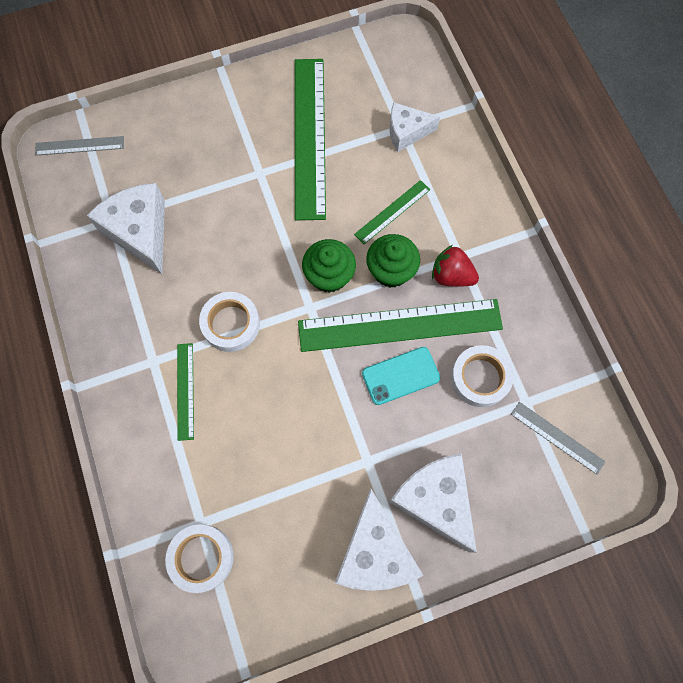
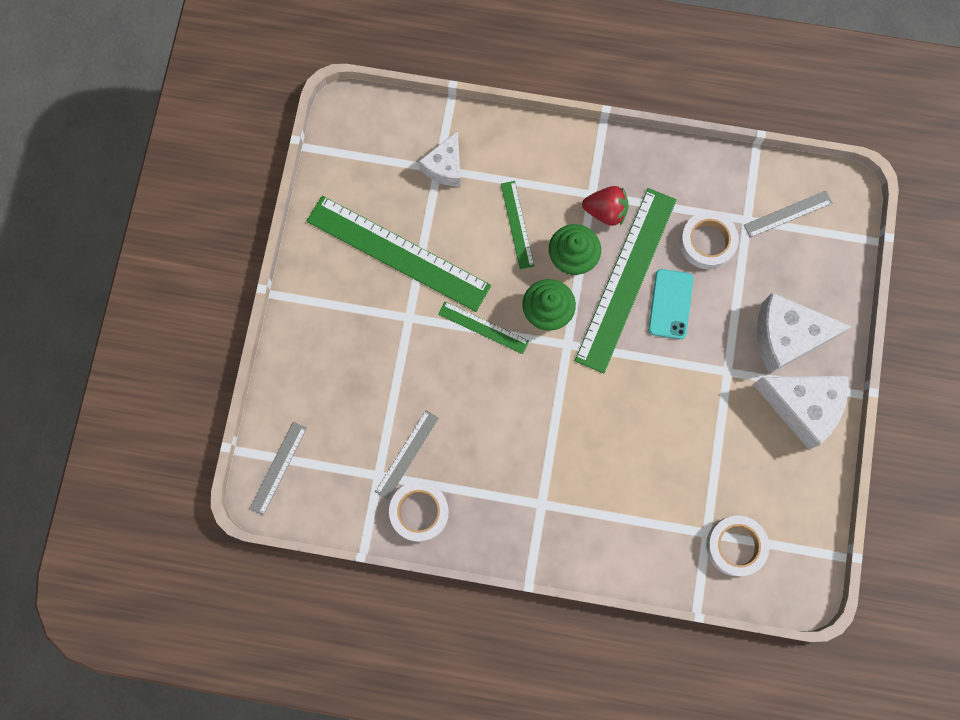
camera: 60 degrees left, 5 degrees up
white cheese [87,183,165,274] -> grey ruler [375,410,439,500]
green ruler [177,343,194,441] -> green ruler moved to [438,302,529,354]
white tape [199,292,260,352] -> white tape moved to [389,481,449,542]
red strawberry [432,245,479,287] -> red strawberry turned 135 degrees counterclockwise [582,186,629,226]

